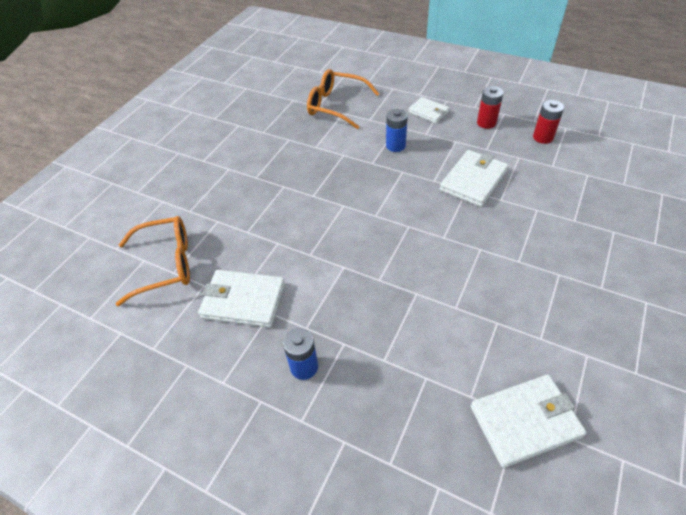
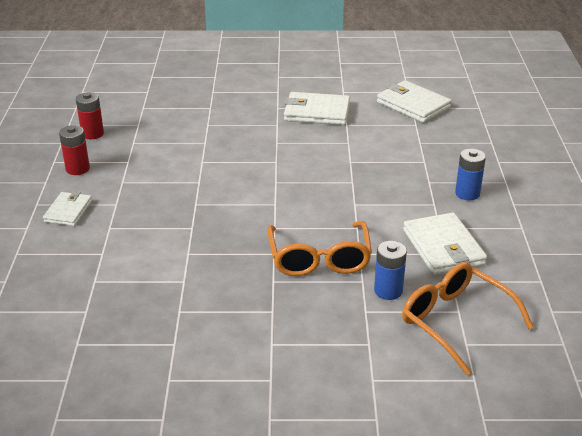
camera: 120 degrees left, 15 degrees down
orange glasses [307,69,380,129] -> orange glasses moved to [267,221,372,276]
blue battery [386,109,408,152] -> blue battery moved to [374,241,407,300]
white wallet [440,150,509,207] -> white wallet moved to [284,92,350,125]

